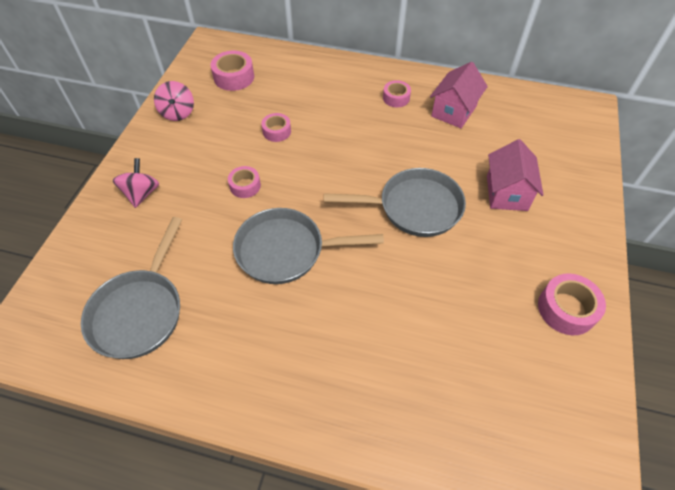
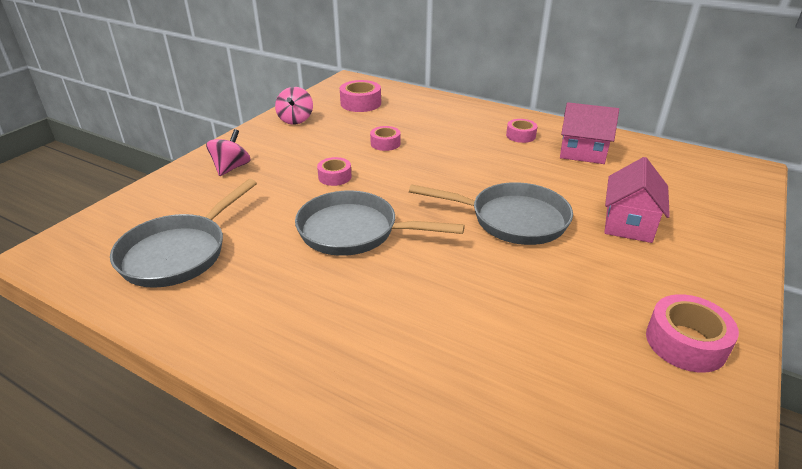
camera: 15 degrees right, 20 degrees down
pink house [430,62,488,128] -> pink house turned 60 degrees clockwise [560,102,619,164]

